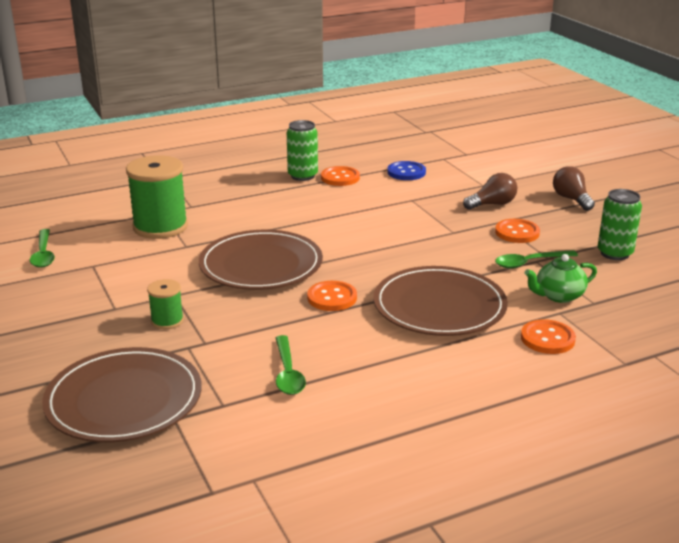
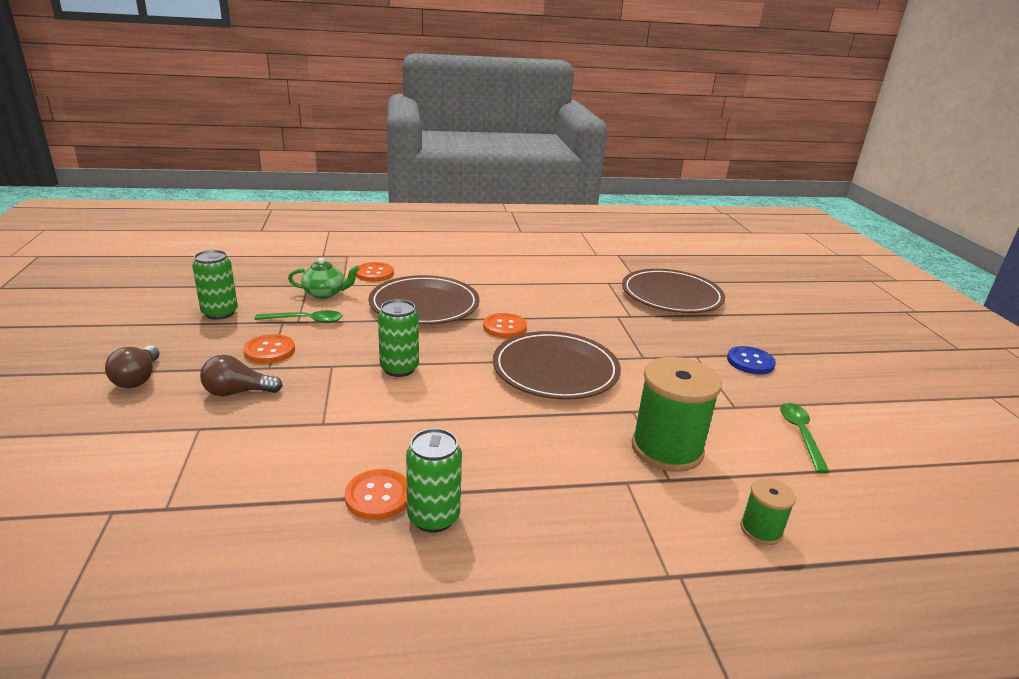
camera: 165 degrees left, 0 degrees up
green spool [147,279,184,329] -> green spool moved to [740,478,796,545]
green spoon [276,335,306,395] -> none
blue button [387,161,426,180] -> blue button moved to [727,346,776,374]
none -> green can [378,299,419,377]

